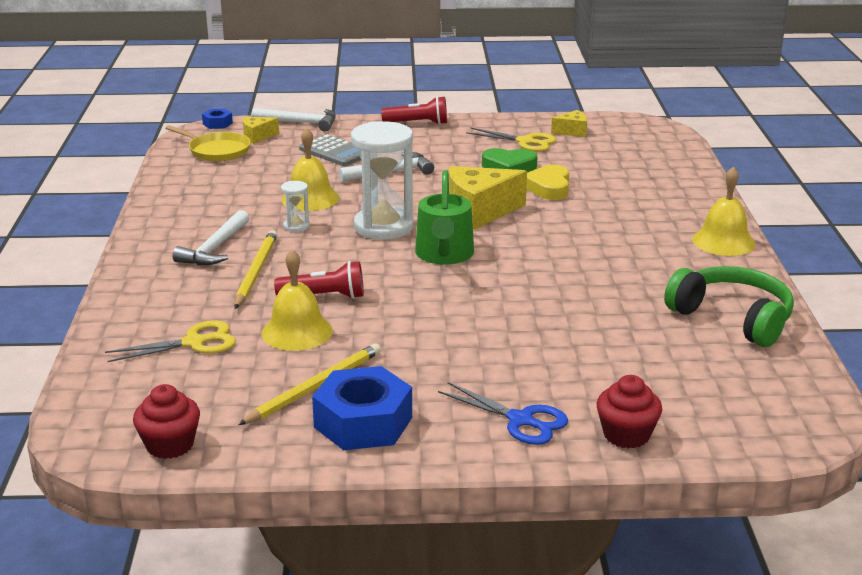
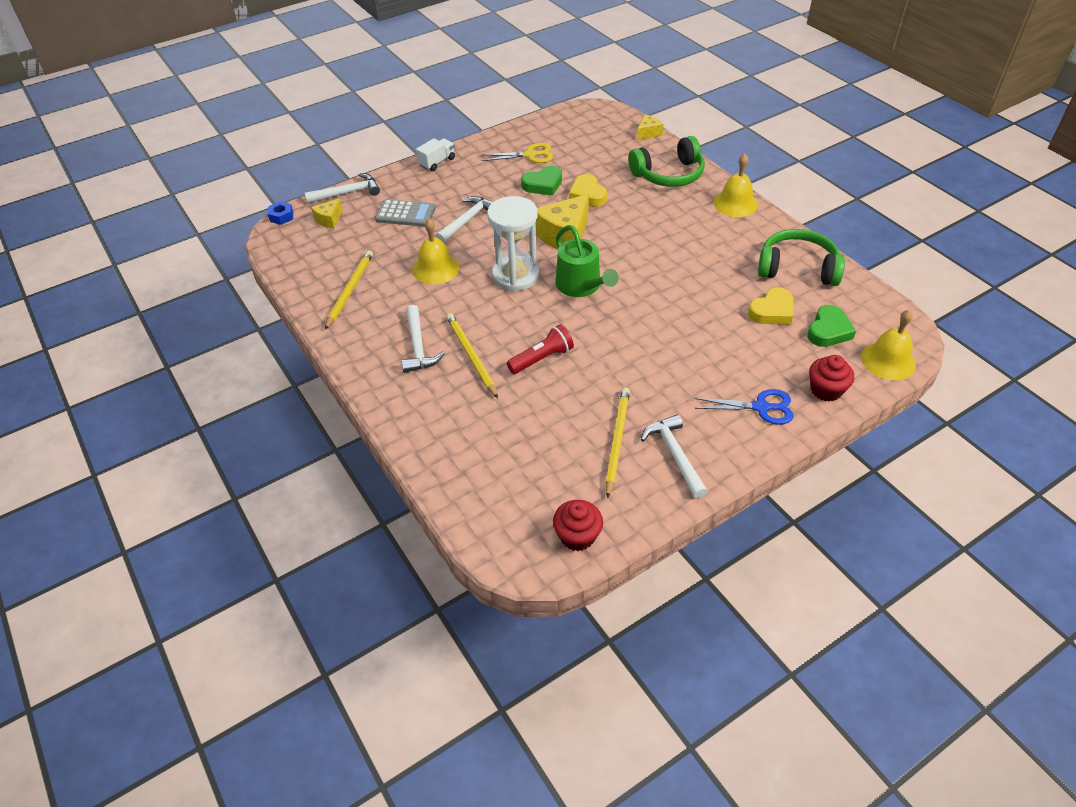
camera: 30 degrees left, 20 degrees up
yellow scissors [105,320,236,362] -> none
yellow pan [165,125,251,161] -> none
yellow bell [262,249,333,351] -> yellow bell moved to [861,309,916,380]
white hourglass [281,181,310,232] -> none
blue nut [312,366,412,450] -> white hammer [641,414,708,499]
red flashlight [381,96,447,125] -> white truck [416,138,455,171]
yellow cheese [551,110,587,137] -> yellow cheese moved to [637,114,663,140]
none -> yellow pencil [325,250,373,330]
none -> green headphones [628,136,705,187]
none -> yellow heart [748,287,793,324]
none -> green heart [807,305,856,347]

